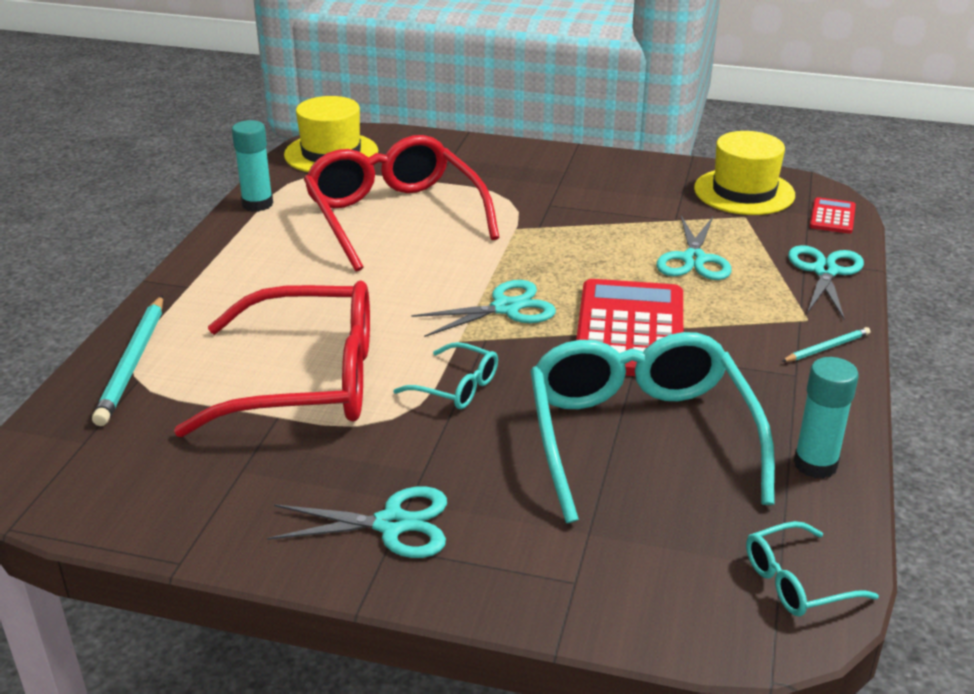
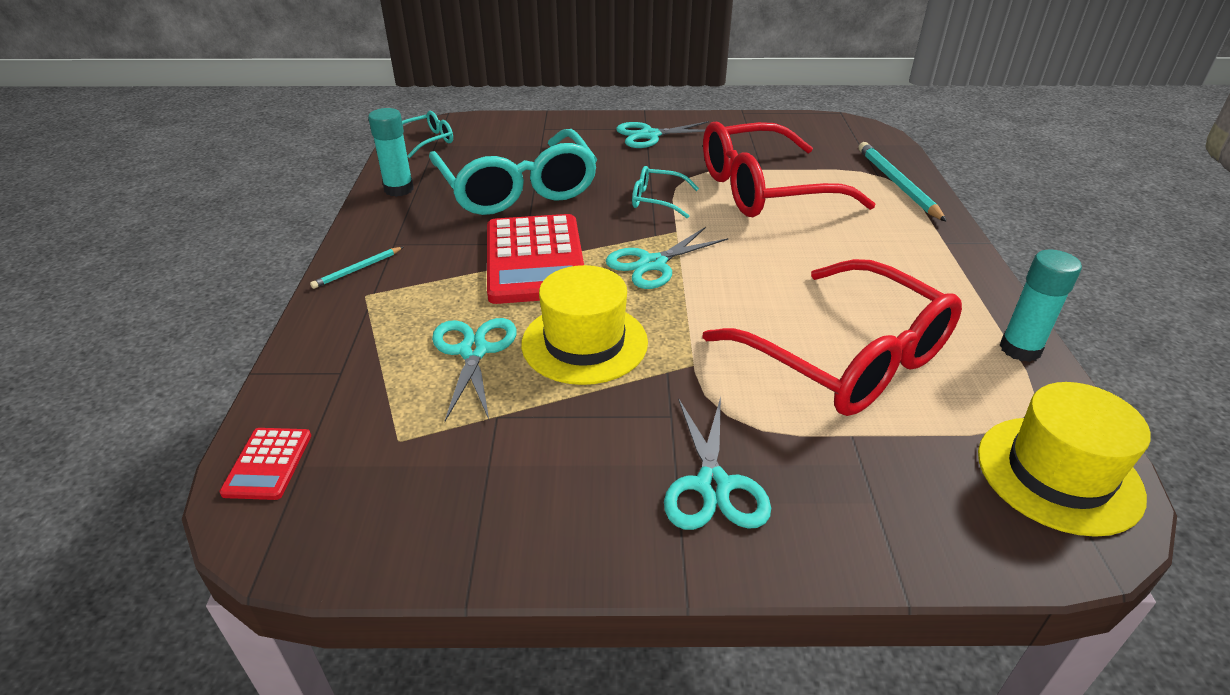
camera: 165 degrees right, 5 degrees up
yellow hat [694,131,795,215] -> yellow hat moved to [521,265,648,385]
turquoise scissors [788,245,864,319] -> turquoise scissors moved to [664,397,771,530]

